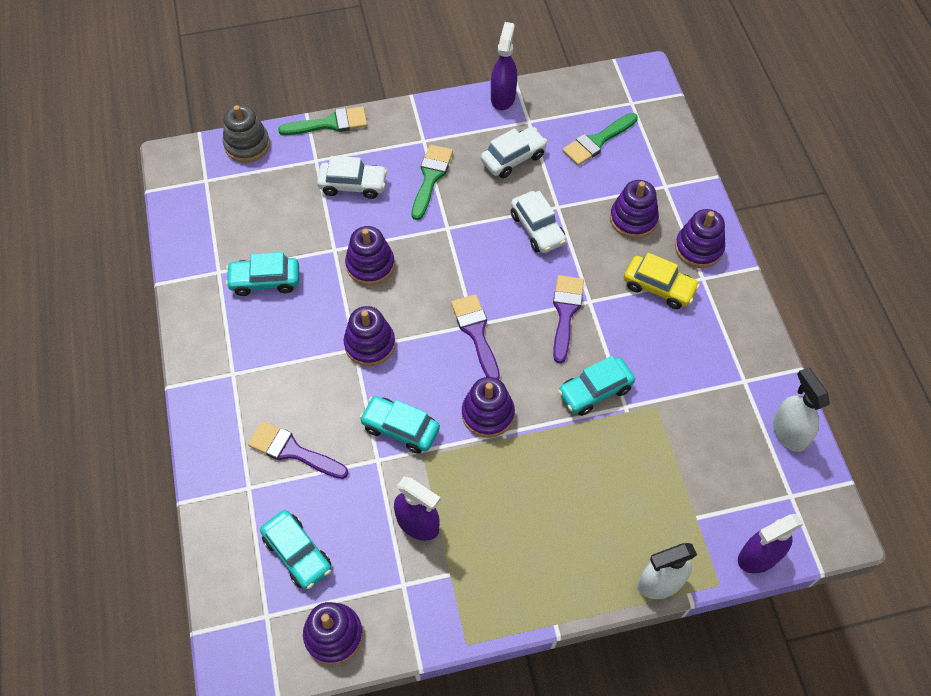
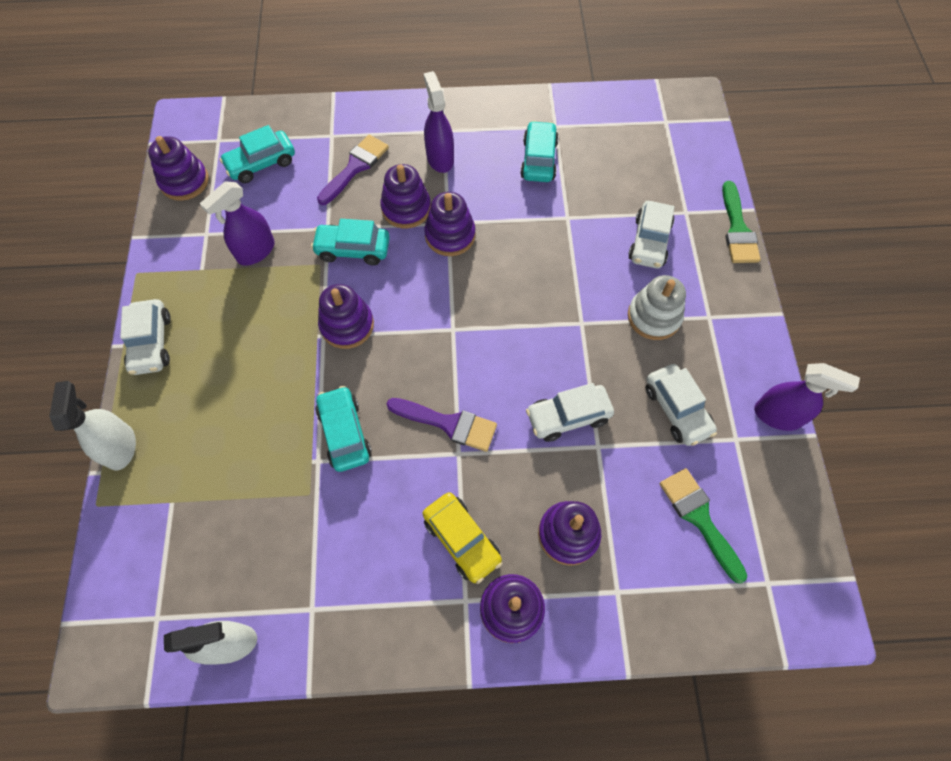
camera: 100 degrees right, 5 degrees up
grey stacking toy [223,105,270,163] -> none
purple stacking toy [345,226,395,285] -> purple stacking toy moved to [380,164,431,228]
turquoise car [359,396,440,454] -> turquoise car turned 120 degrees counterclockwise [311,219,390,265]
green brush [412,145,453,220] -> white stacking toy [628,275,686,340]
purple brush [451,294,500,379] -> none
yellow car [624,253,700,309] -> yellow car turned 75 degrees counterclockwise [423,492,502,584]
purple spray bottle [738,514,803,573] -> purple spray bottle moved to [424,71,454,173]
none -> white car [120,299,171,375]

